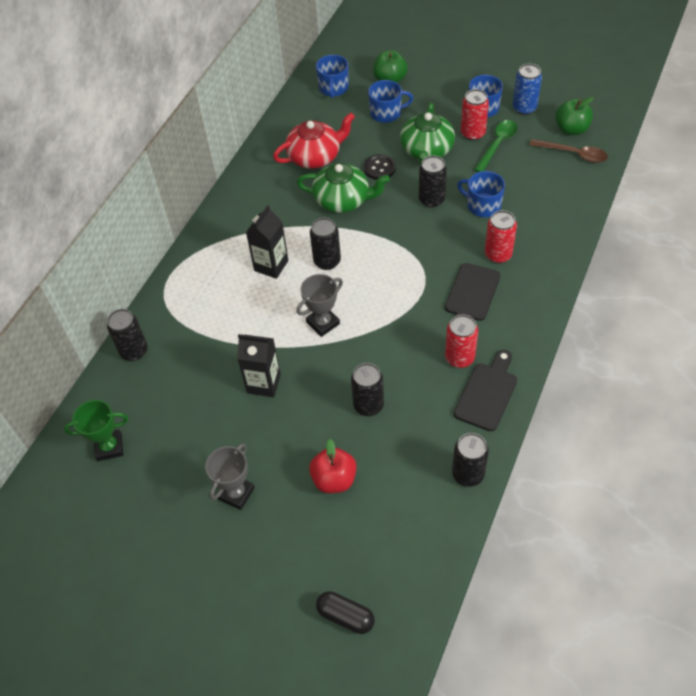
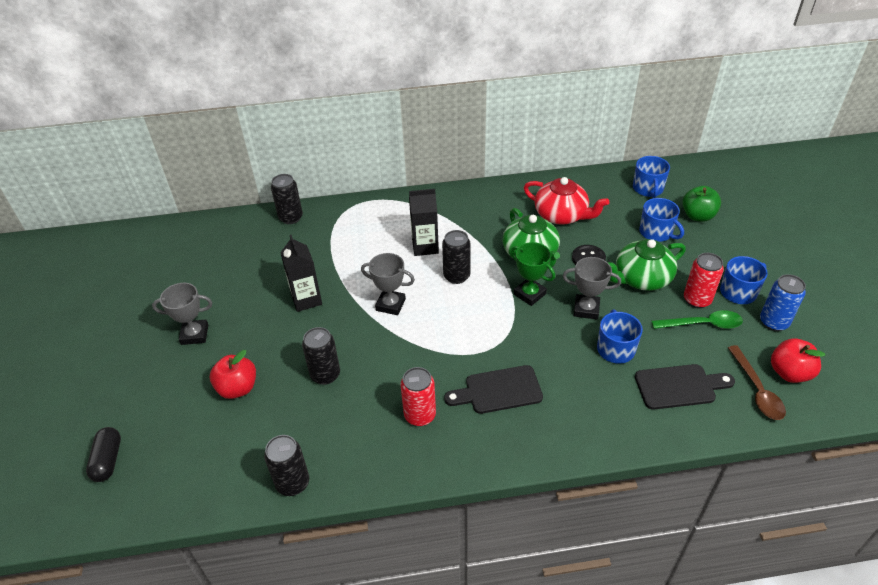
camera: 55 degrees right, 10 degrees down
green trophy [64,400,128,461] -> green trophy moved to [511,242,555,306]
blue mug [316,55,349,98] -> blue mug turned 60 degrees counterclockwise [633,156,670,198]
black can [419,155,447,208] -> grey trophy [563,257,621,320]
black cutting board [454,350,517,431] -> black cutting board moved to [635,364,735,410]
red can [485,210,517,263] -> none
green apple [555,97,594,135] -> red apple [771,338,826,383]

